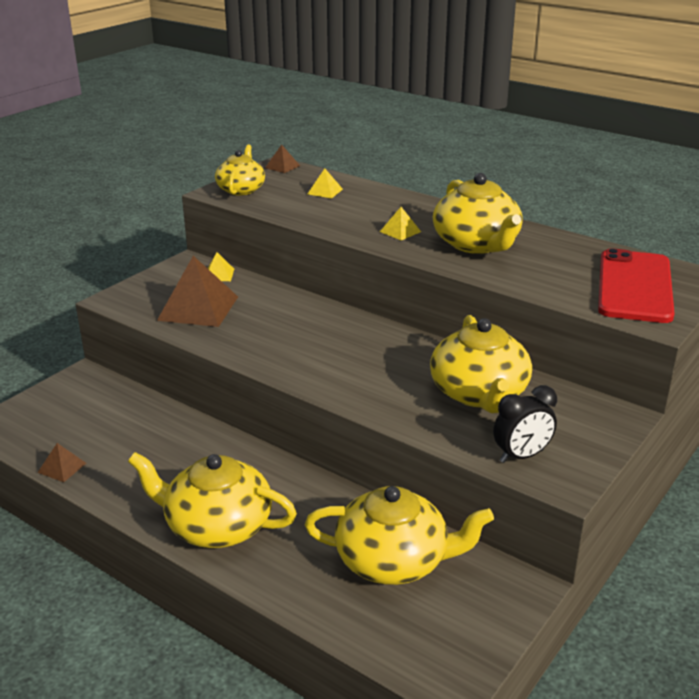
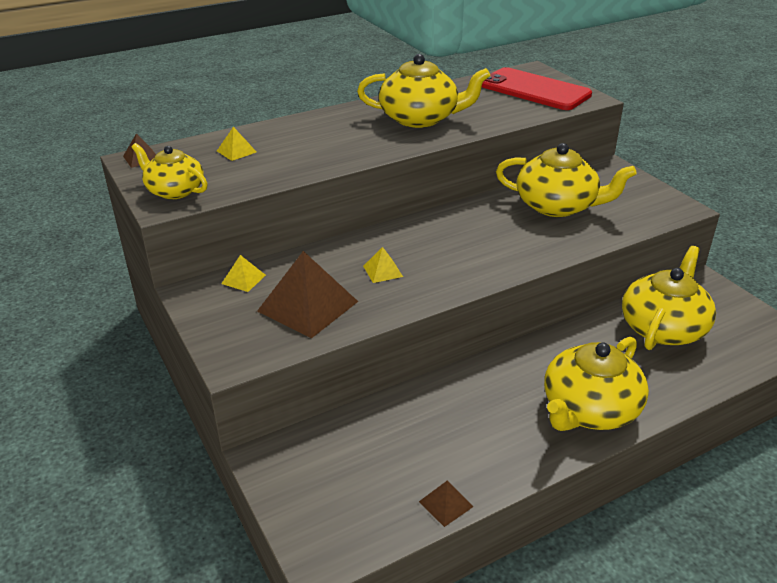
camera: 65 degrees left, 5 degrees up
yellow pyramid [380,207,421,240] -> yellow pyramid moved to [363,247,403,283]
black clock [493,385,557,463] -> none

